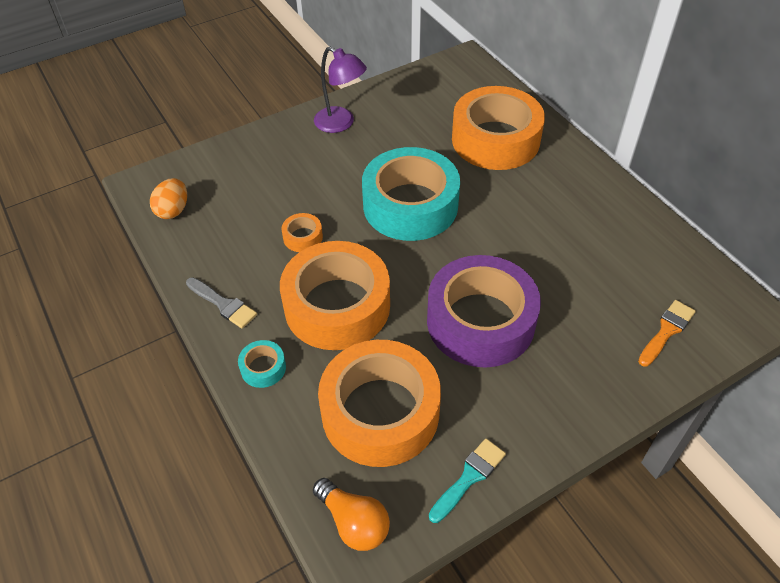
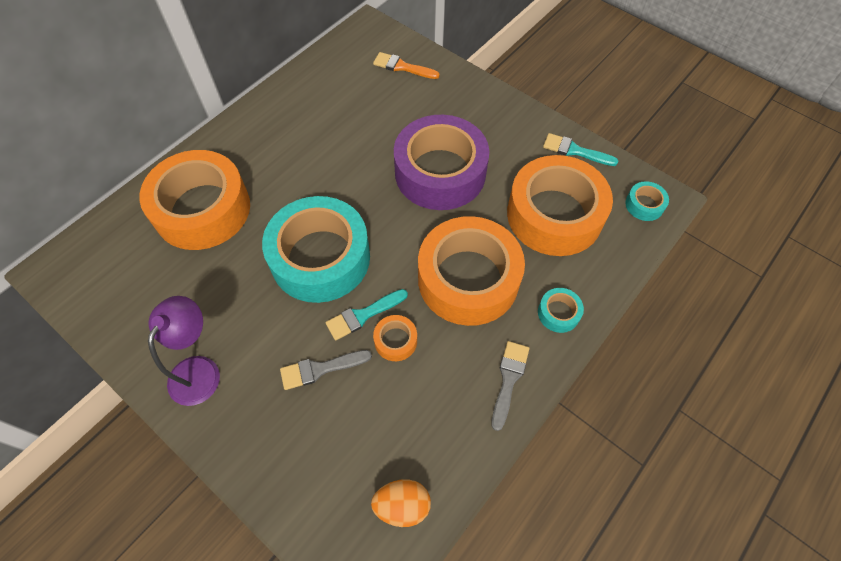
camera: 110 degrees left, 10 degrees up
orange light bulb [313,478,390,551] -> turquoise tape [625,181,669,221]
none -> grey brush [280,350,372,390]
none -> turquoise brush [326,289,408,340]

